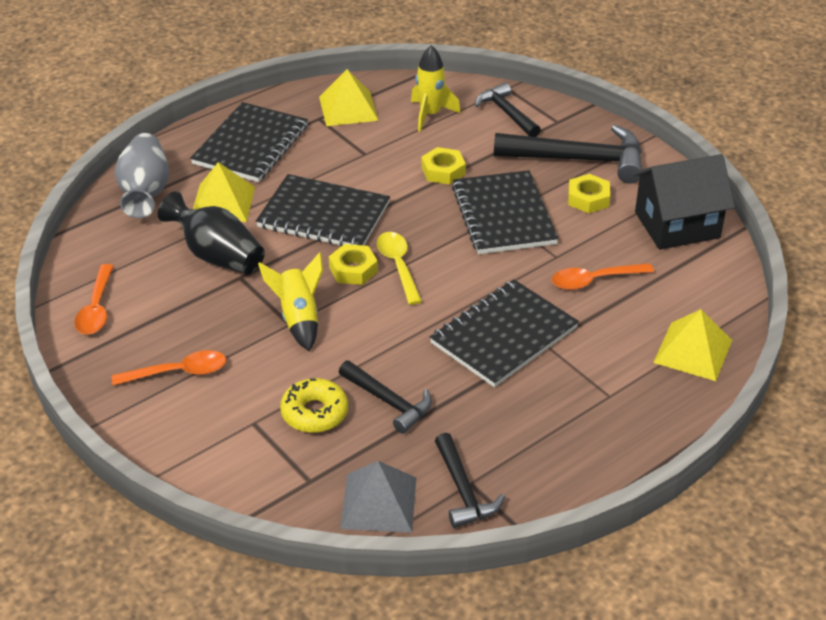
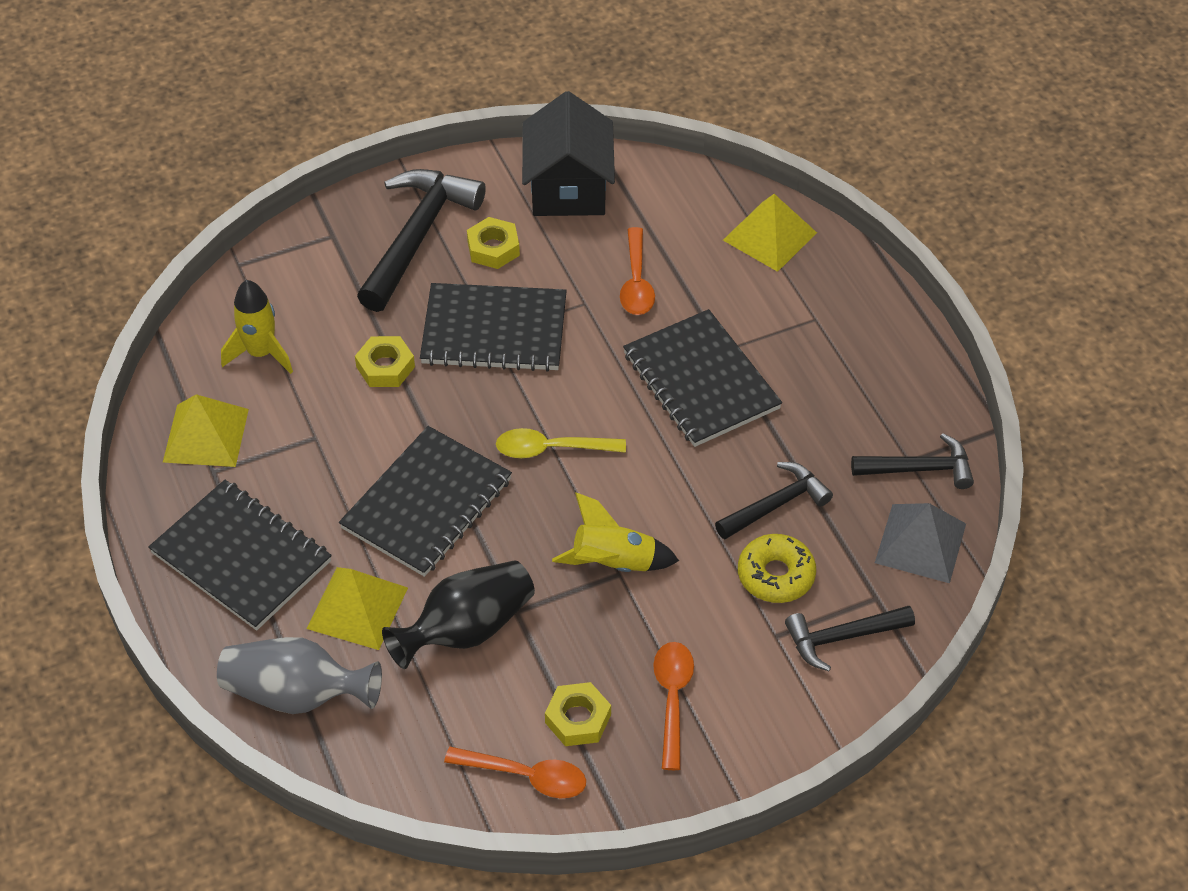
camera: 75 degrees left, 10 degrees up
yellow nut [329,244,378,285] -> yellow nut moved to [545,682,611,746]
black hammer [475,82,541,137] -> black hammer moved to [785,606,915,671]

